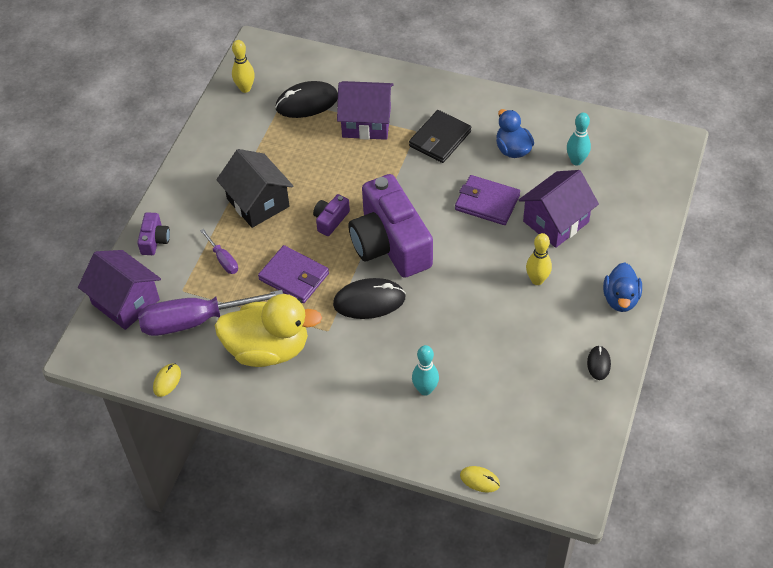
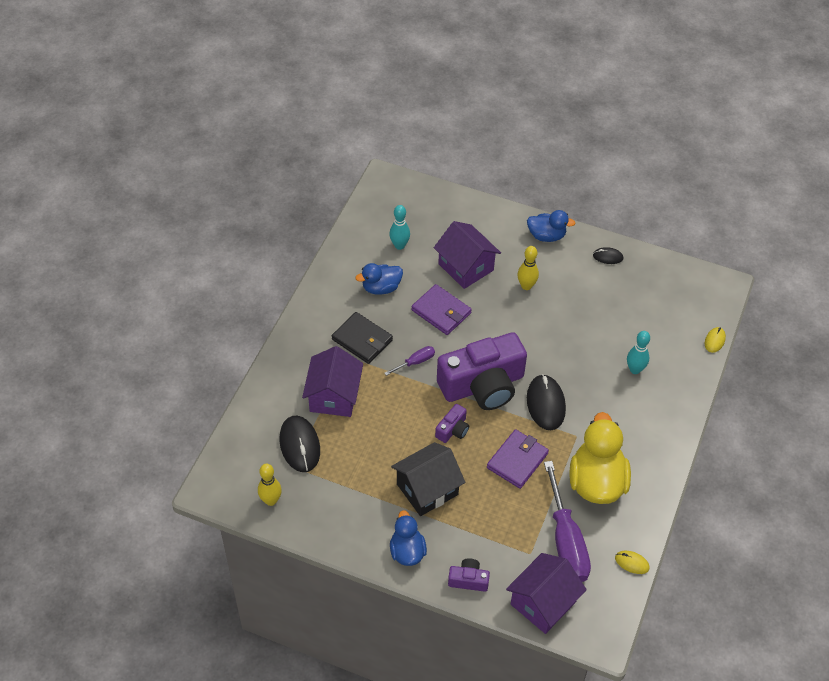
camera: 90 degrees left, 0 degrees up
purple screwdriver [200,229,238,274] -> purple screwdriver moved to [384,346,435,376]
purple camera [313,194,350,236] -> purple camera turned 90 degrees counterclockwise [435,404,469,443]
purple wallet [455,175,520,225] -> purple wallet turned 75 degrees counterclockwise [411,284,472,335]
none -> blue duck [390,510,427,566]

